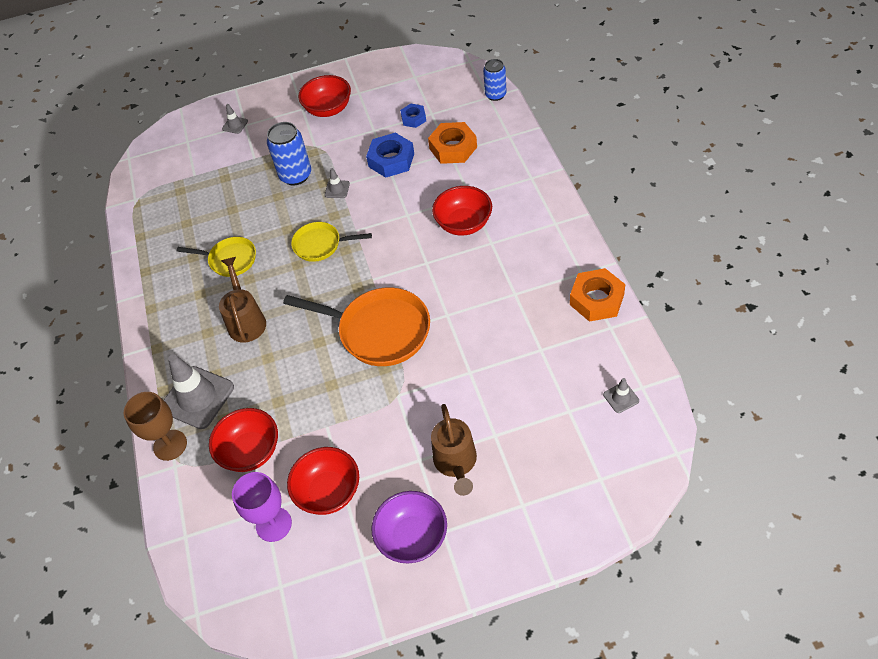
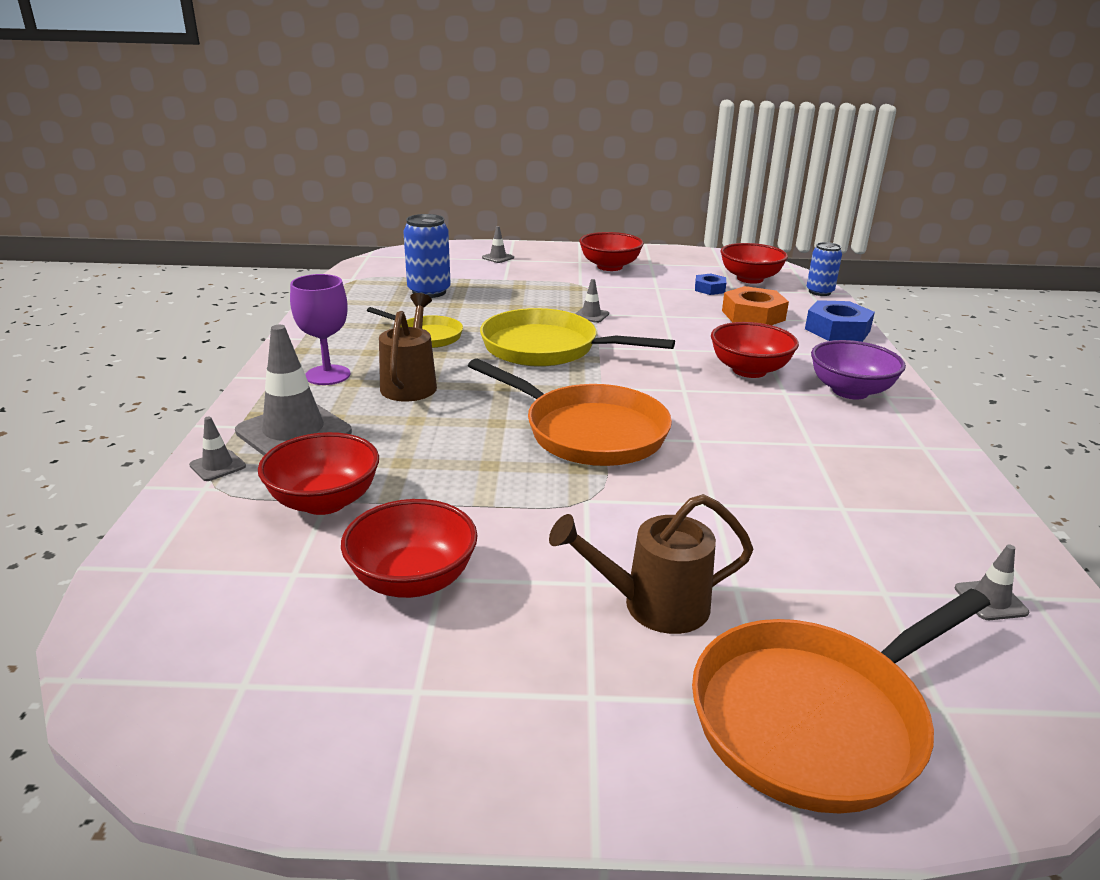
camera: 10 degrees right, 25 degrees down
brown goblet [124,392,187,461] -> grey traffic cone [189,417,246,481]
purple goblet [232,472,292,542] -> purple goblet moved to [290,274,350,385]
blue can [267,122,311,185] -> blue can moved to [403,214,451,298]
yellow pan [291,222,372,262] -> yellow pan [480,308,675,367], size x1.73
blue nut [366,133,414,178] -> blue nut moved to [805,300,875,342]
purple bowl [371,491,447,563] -> purple bowl moved to [811,340,906,399]
brown watering can [431,404,477,496] -> brown watering can turned 75 degrees clockwise [549,494,754,634]
orange nut [570,268,625,322] -> none
none -> orange pan [692,589,990,814]
none -> red bowl [721,243,788,284]

